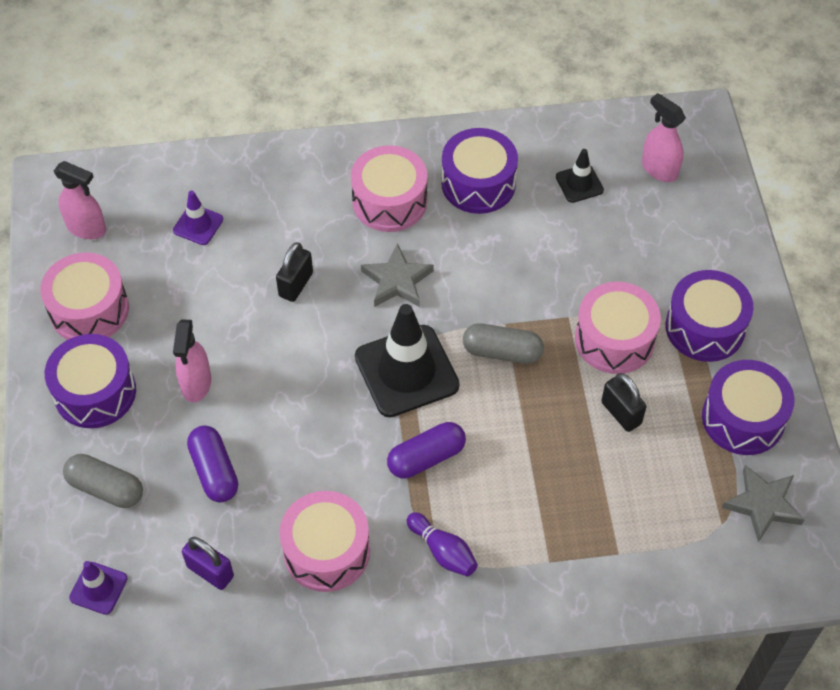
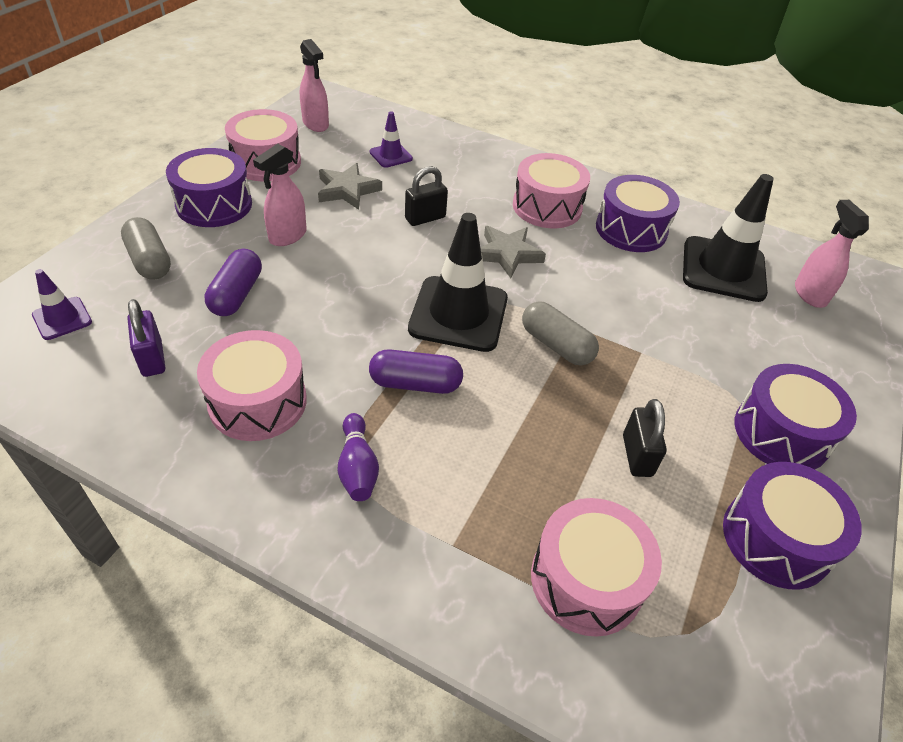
camera: 30 degrees right, 10 degrees down
black traffic cone [556,149,604,203] -> black traffic cone [683,174,774,302], size x2.02
pink drum [575,282,661,374] -> pink drum moved to [531,498,662,637]
grey star [722,465,805,542] -> grey star moved to [318,163,382,210]

